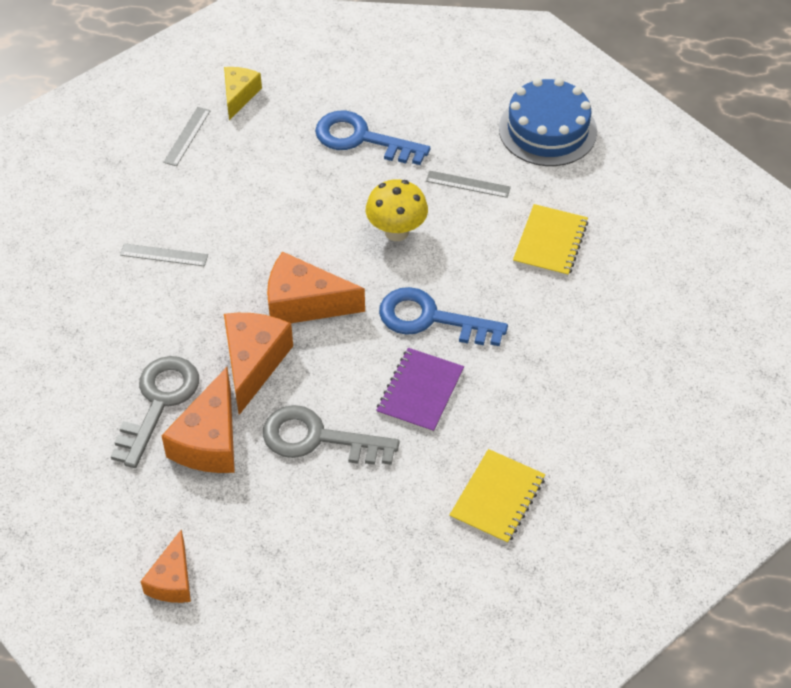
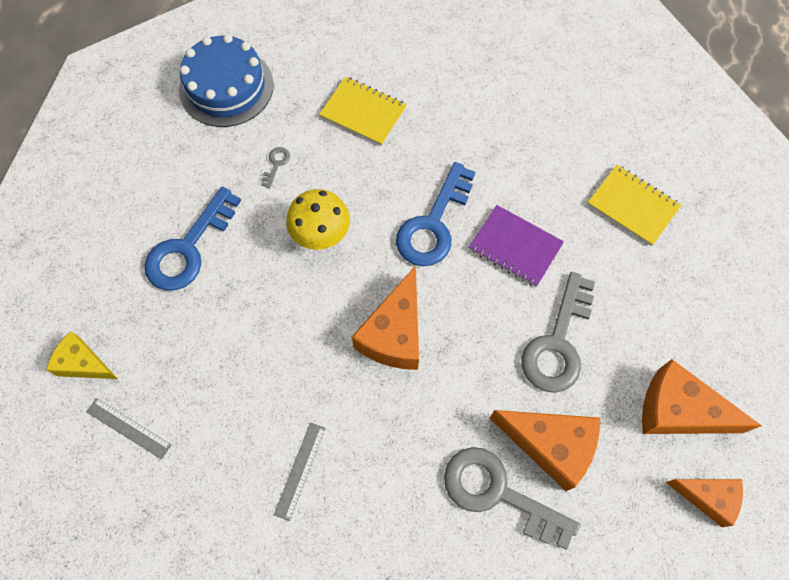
camera: 80 degrees left, 15 degrees up
orange cheese [224,313,293,415] -> orange cheese moved to [642,359,762,434]
grey ruler [426,171,511,198] -> grey key [261,147,290,188]

